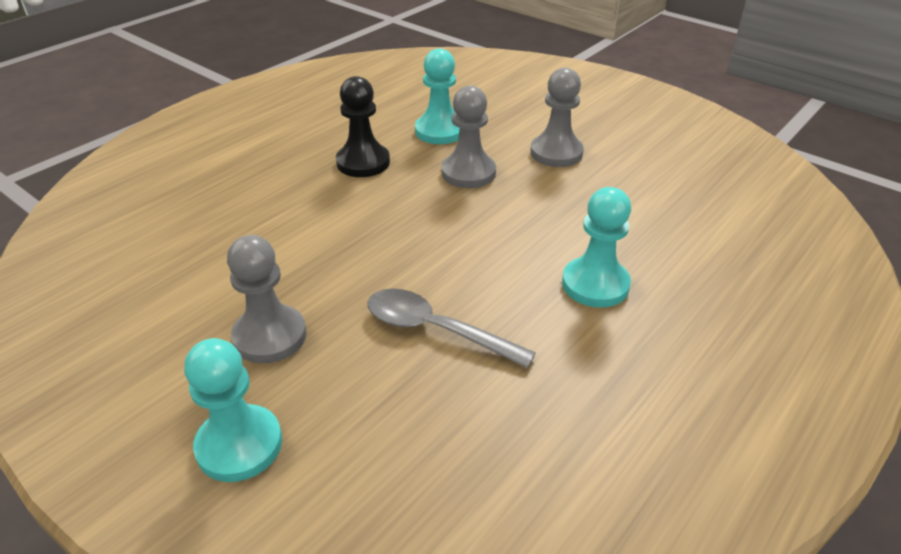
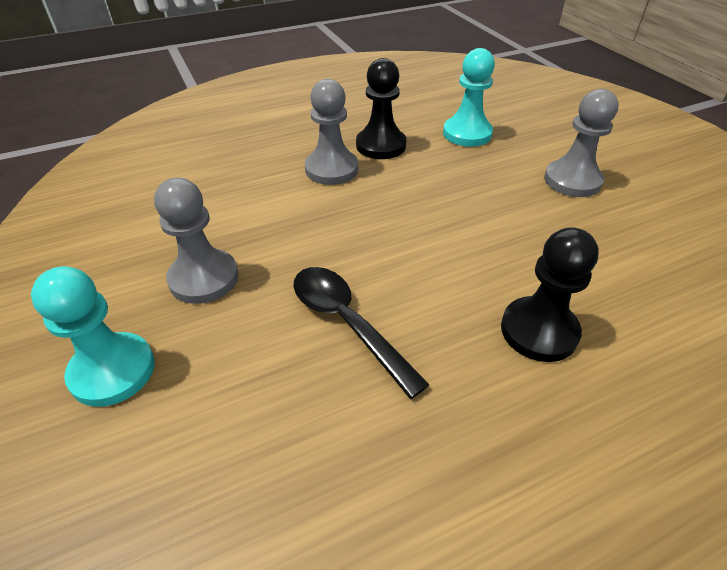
camera: 25 degrees right, 5 degrees up
grey spoon [367,289,536,368] -> black spoon [294,267,430,399]
grey pawn [441,85,496,188] -> grey pawn moved to [305,79,358,185]
turquoise pawn [562,187,631,308] -> black pawn [501,227,599,362]

